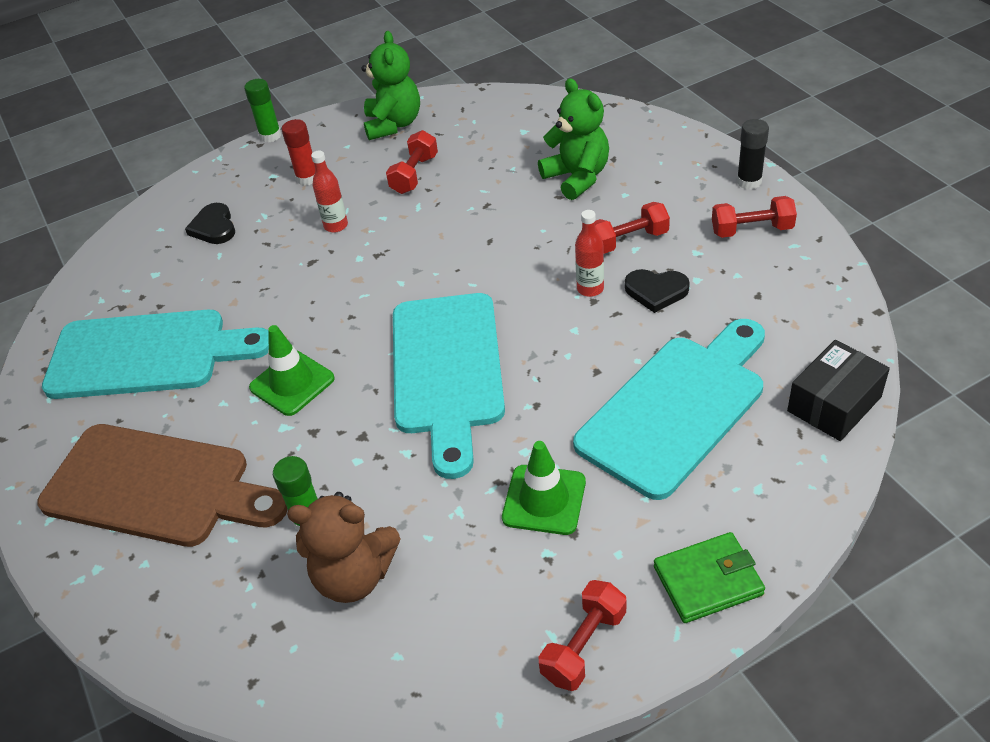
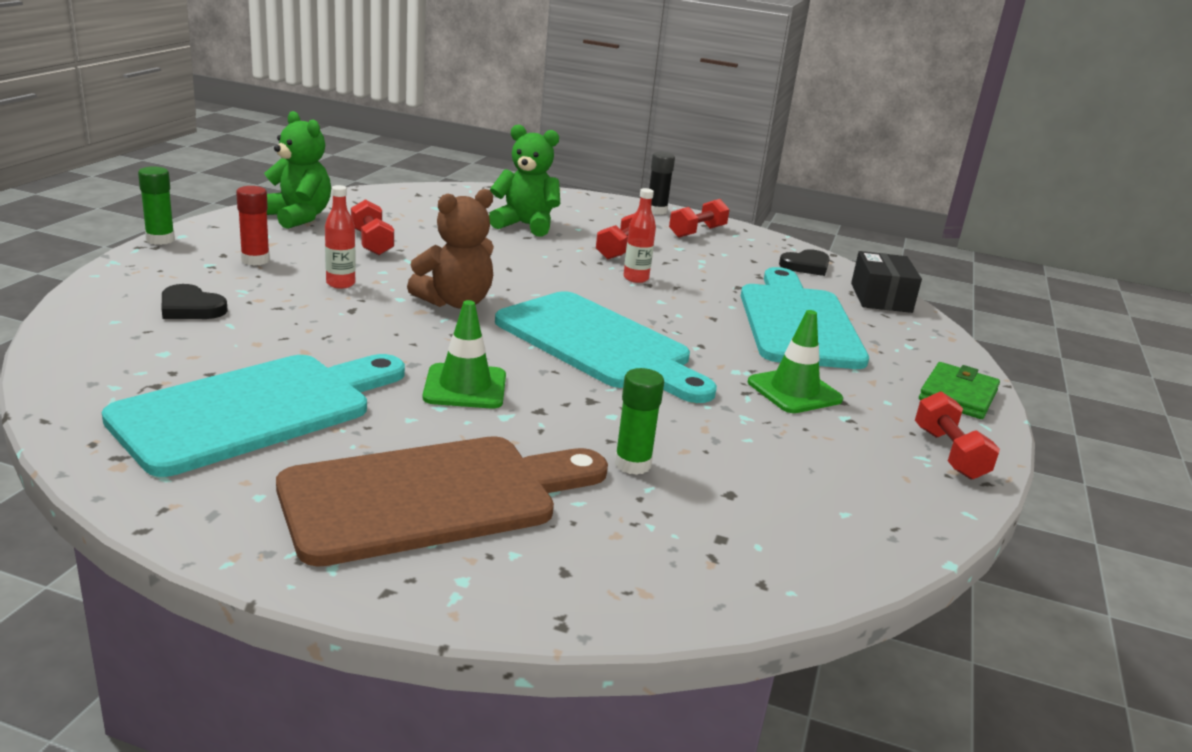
camera: 50 degrees left, 20 degrees down
brown teddy bear [287,492,401,603] -> brown teddy bear moved to [407,189,494,309]
black heart [625,269,690,313] -> black heart moved to [779,249,830,276]

